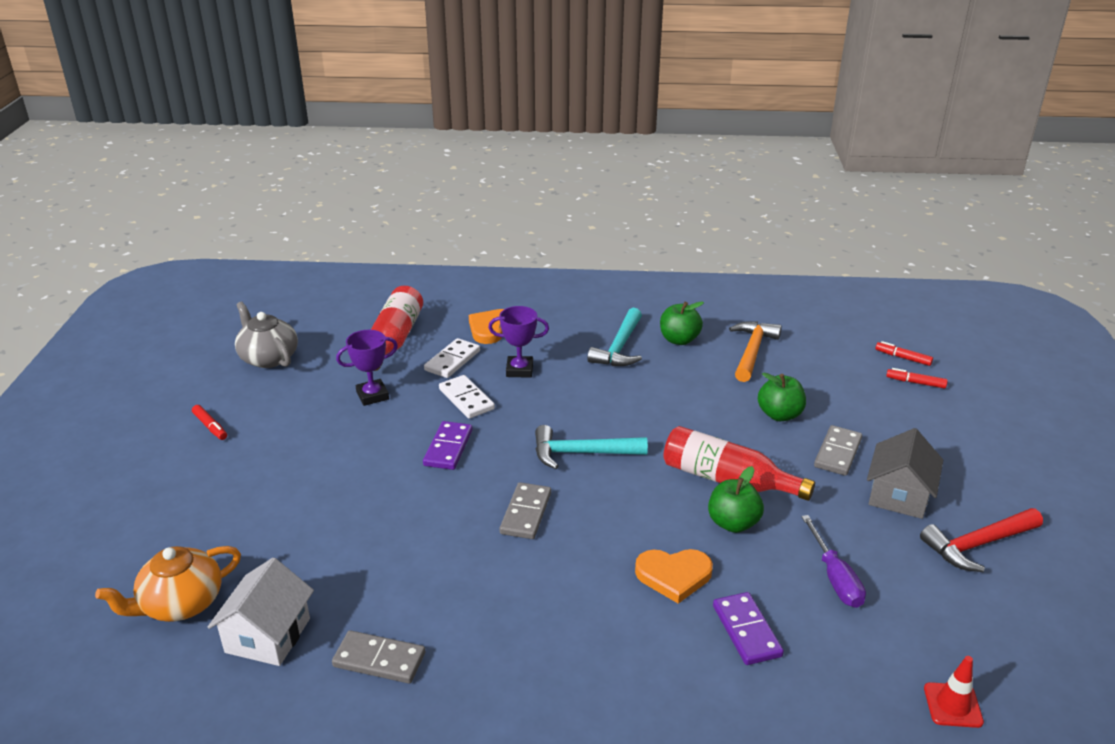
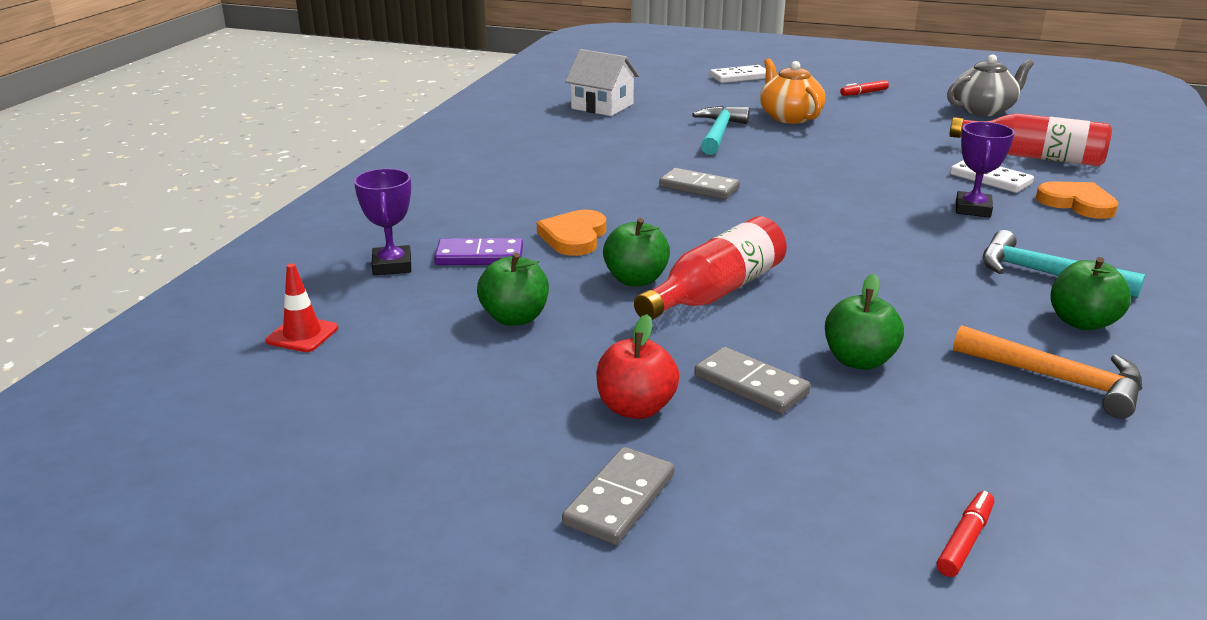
camera: 105 degrees right, 5 degrees down
orange teapot [95,546,241,622] -> orange teapot moved to [760,58,825,124]
grey domino [332,630,425,683] -> grey domino moved to [562,447,675,545]
purple trophy [336,330,398,406] -> purple trophy moved to [354,169,411,275]
purple domino [423,421,473,470] -> none
white domino [439,375,495,419] -> white domino moved to [710,65,766,83]
turquoise hammer [535,425,648,469] -> turquoise hammer moved to [692,106,750,155]
purple screwdriver [801,515,866,608] -> green apple [477,252,549,326]
grey house [867,428,943,519] -> red apple [596,314,679,419]
red marker [876,341,933,366] -> none
red hammer [920,508,1043,572] -> none

